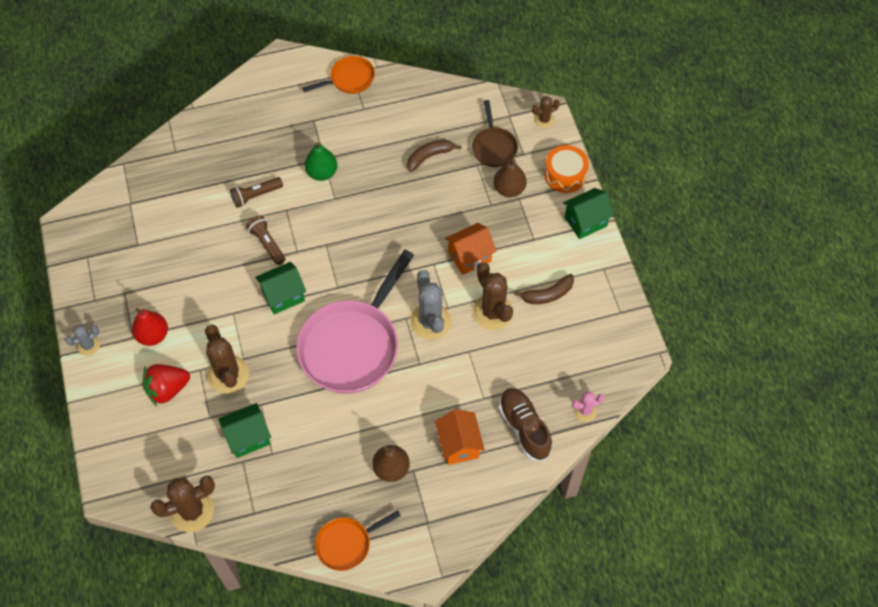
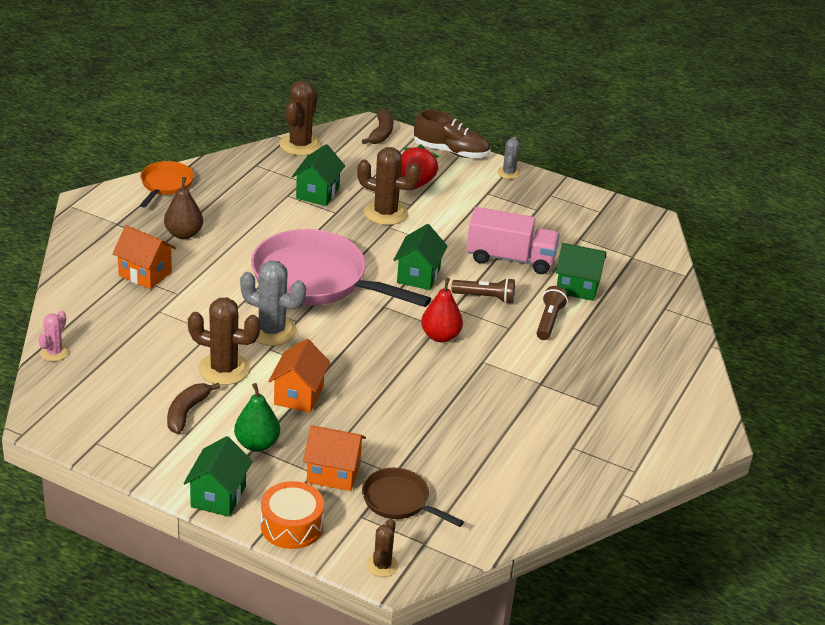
camera: 130 degrees right, 25 degrees down
red pear [132,308,168,346] -> red pear moved to [421,278,463,343]
pink pan [296,250,414,394] -> pink pan turned 45 degrees counterclockwise [251,229,431,307]
orange pan [303,56,375,94] -> none
green pear [304,142,337,181] -> green pear moved to [234,383,280,452]
brown banana [407,139,461,172] -> brown banana moved to [362,109,393,144]
brown pear [493,159,527,197] -> orange house [303,425,366,491]
brown shoe [499,388,552,461] -> brown shoe moved to [413,110,490,158]
none -> pink truck [467,207,560,274]
none -> green house [556,243,606,301]

